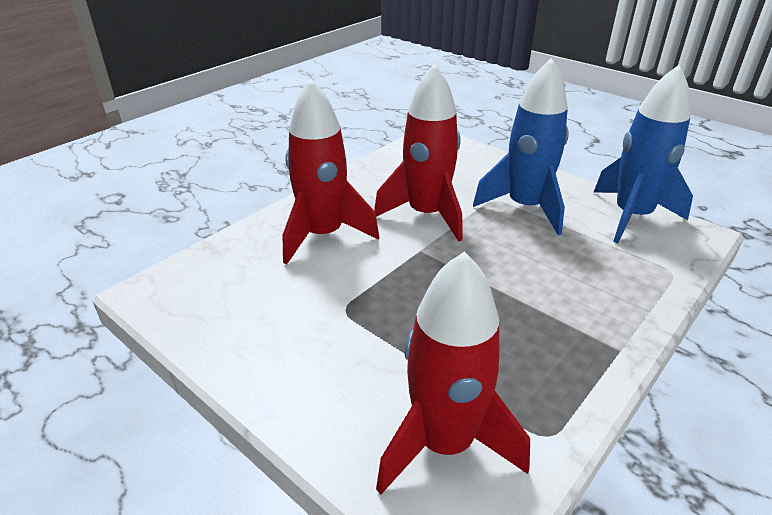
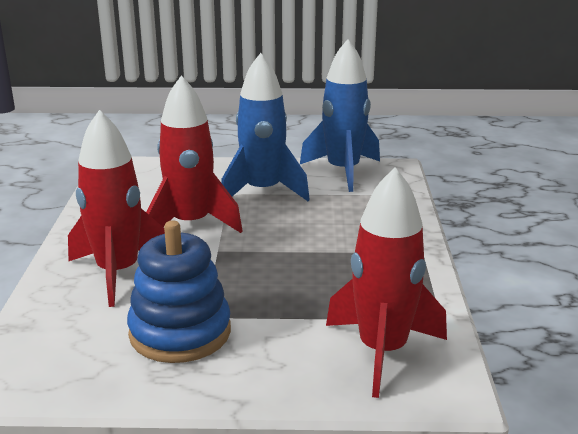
camera: 40 degrees left, 10 degrees down
none -> blue stacking toy [127,221,231,363]

